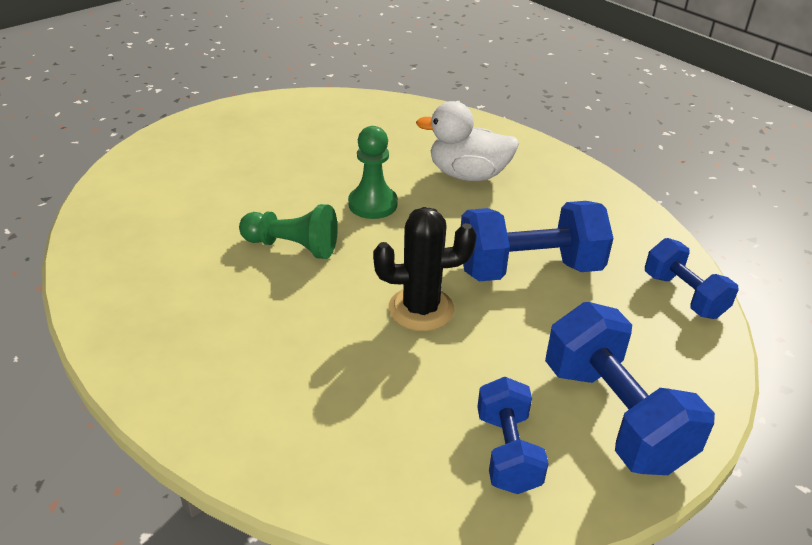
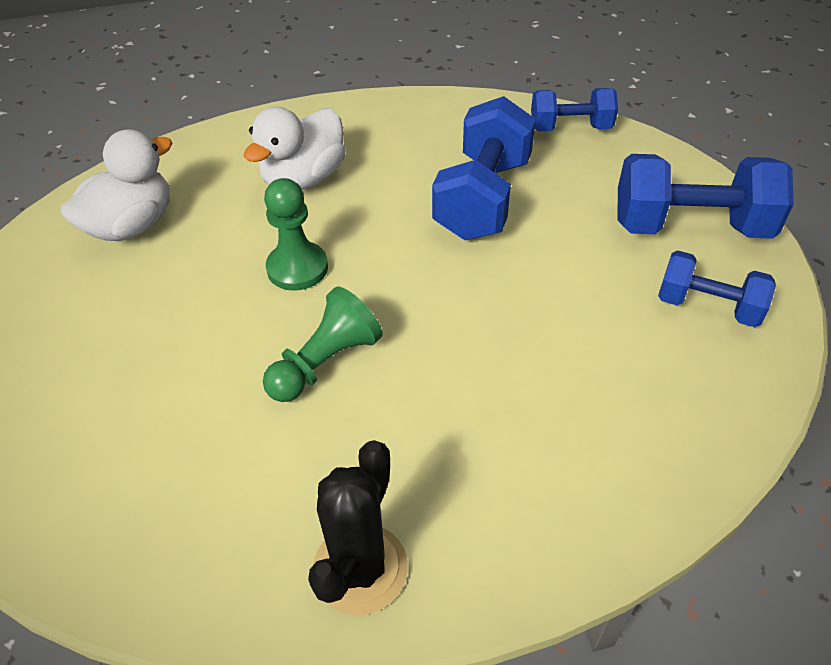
camera: 60 degrees left, 10 degrees up
black cactus [373,207,477,331] -> black cactus moved to [308,440,408,615]
none -> white duck [60,129,172,241]

